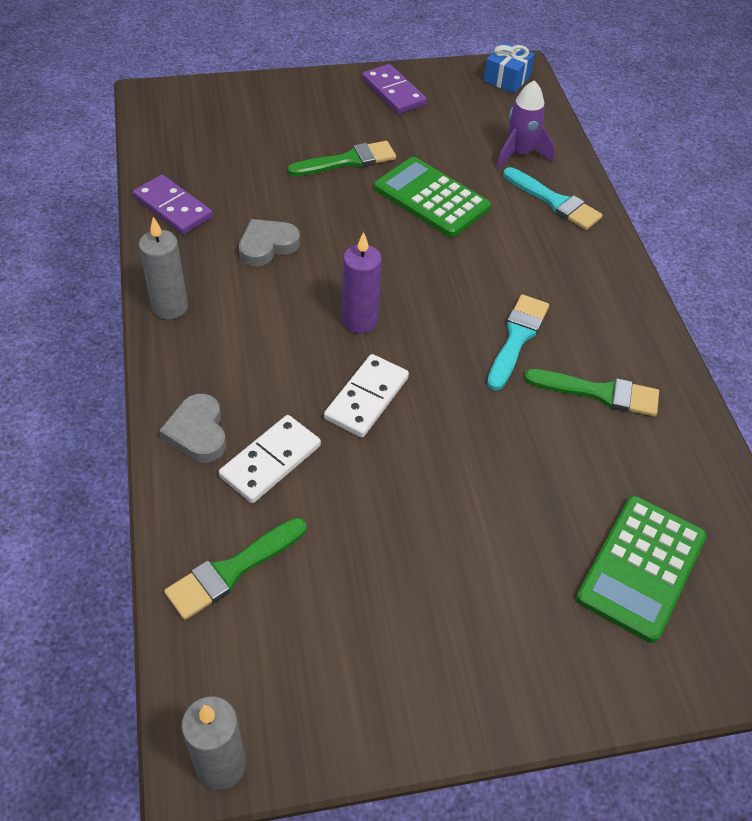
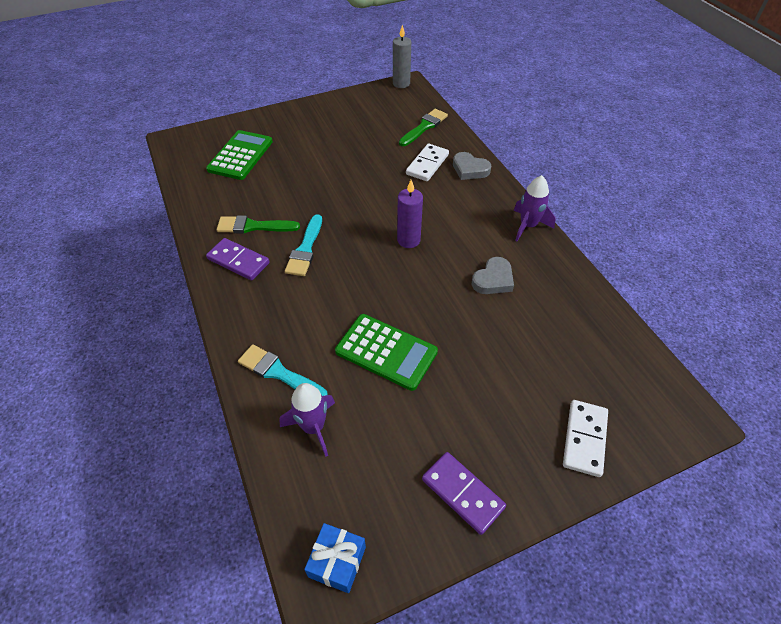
camera: 170 degrees right, 0 degrees up
purple domino [133,175,213,234] -> purple domino moved to [206,238,269,280]
grey candle [139,217,188,320] -> purple rocket [514,175,556,241]
grey heart [159,394,226,463] -> grey heart turned 150 degrees clockwise [453,152,491,180]
green brush [287,141,396,176] -> none
white domino [324,354,409,438] -> white domino moved to [563,400,608,477]

